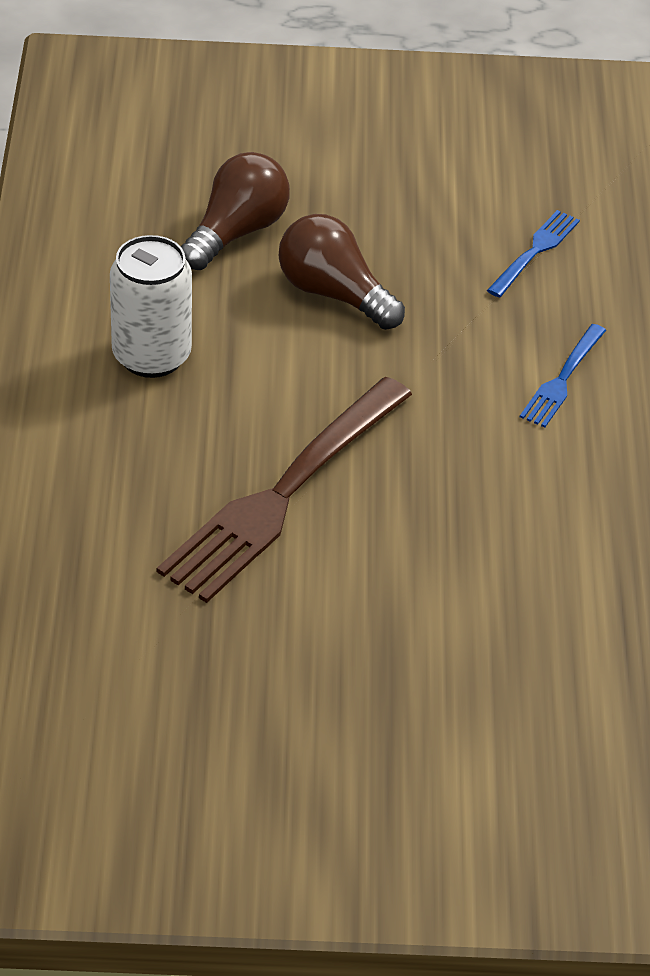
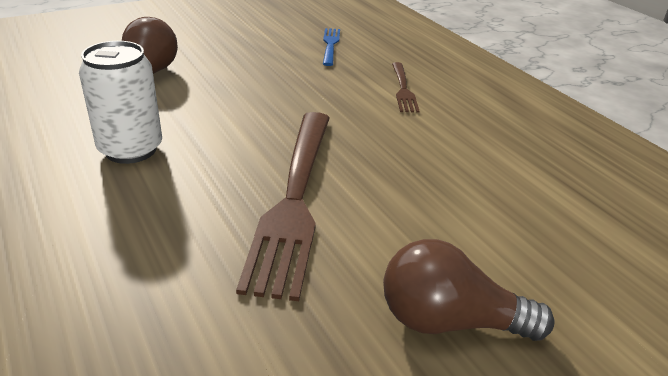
camera: 30 degrees left, 10 degrees down
brown light bulb [279,214,405,330] -> brown light bulb moved to [383,239,555,341]
blue fork [520,324,606,427] -> brown fork [392,62,420,113]

